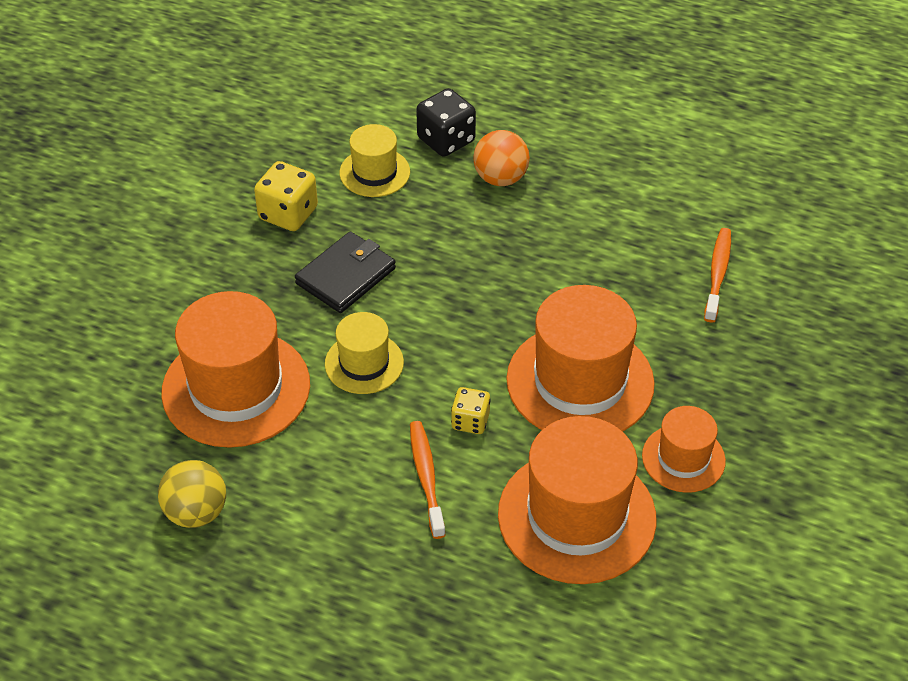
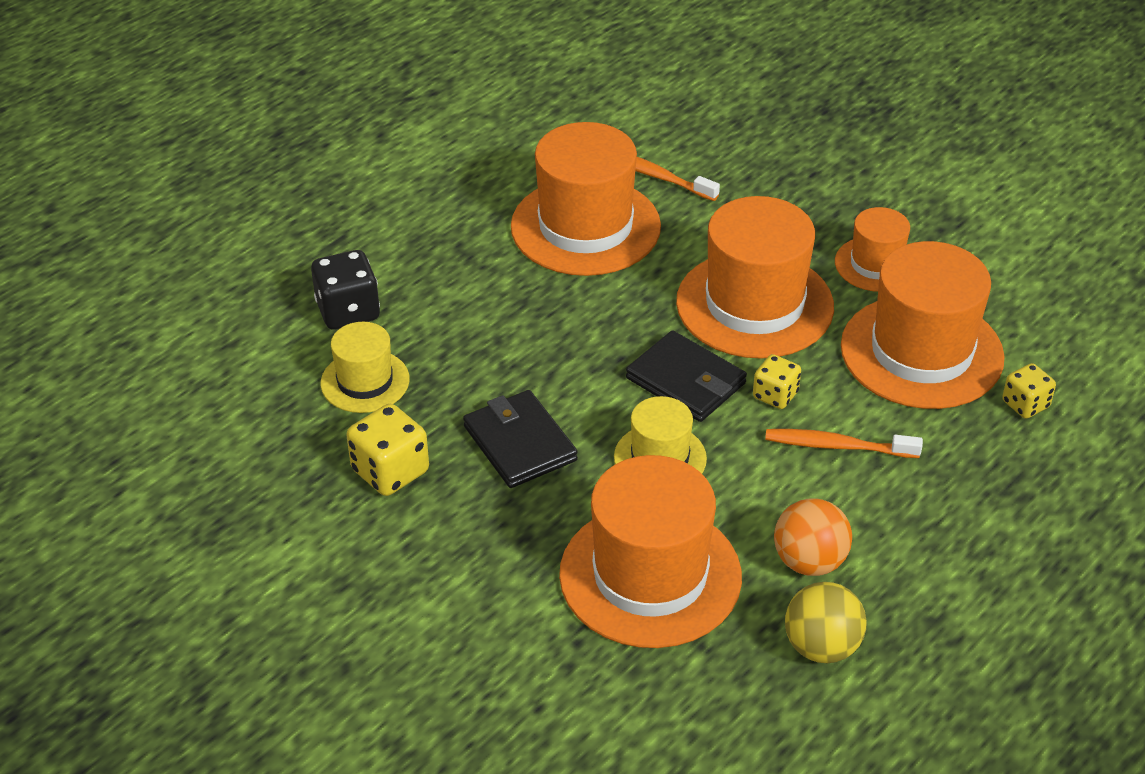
camera: 70 degrees left, 5 degrees down
orange ball [473,130,530,186] -> orange ball moved to [774,498,852,576]
none -> orange hat [511,122,661,276]
none -> black wallet [626,330,747,422]
none -> yellow dice [1002,363,1056,419]

